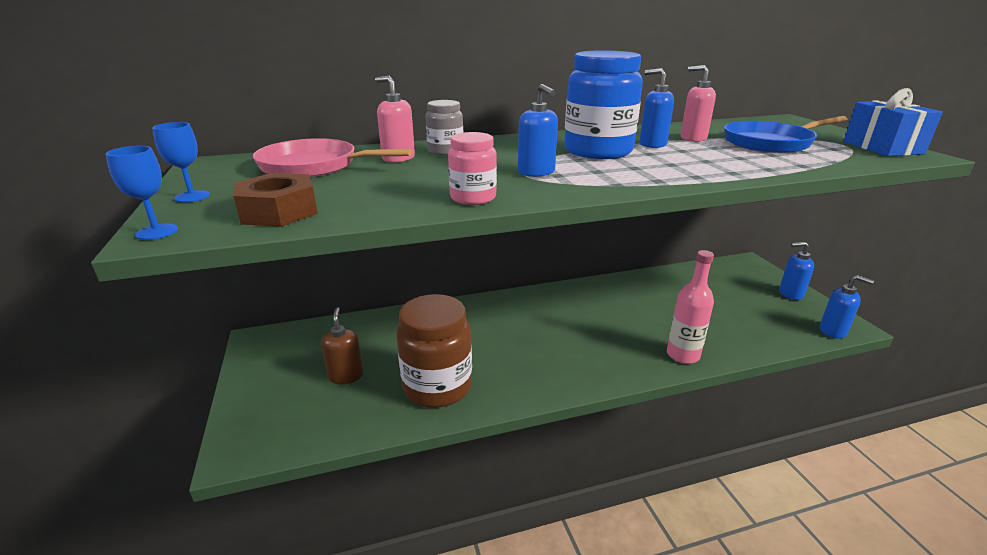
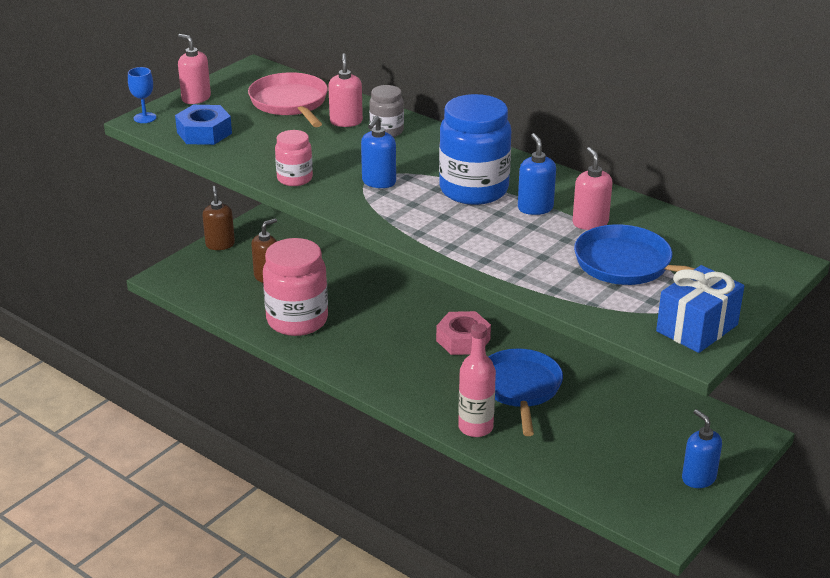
camera: 55 degrees right, 5 degrees up
blue goblet [152,122,210,203] -> pink soap dispenser [178,34,211,104]
brown nut [234,173,318,227] -> blue nut [175,105,232,145]
brown jar [397,294,472,408] -> pink jar [263,238,328,336]
blue soap dispenser [820,275,874,339] -> none
none -> brown soap dispenser [203,186,235,250]
none -> pink nut [436,311,491,355]
none -> blue pan [488,349,563,436]

